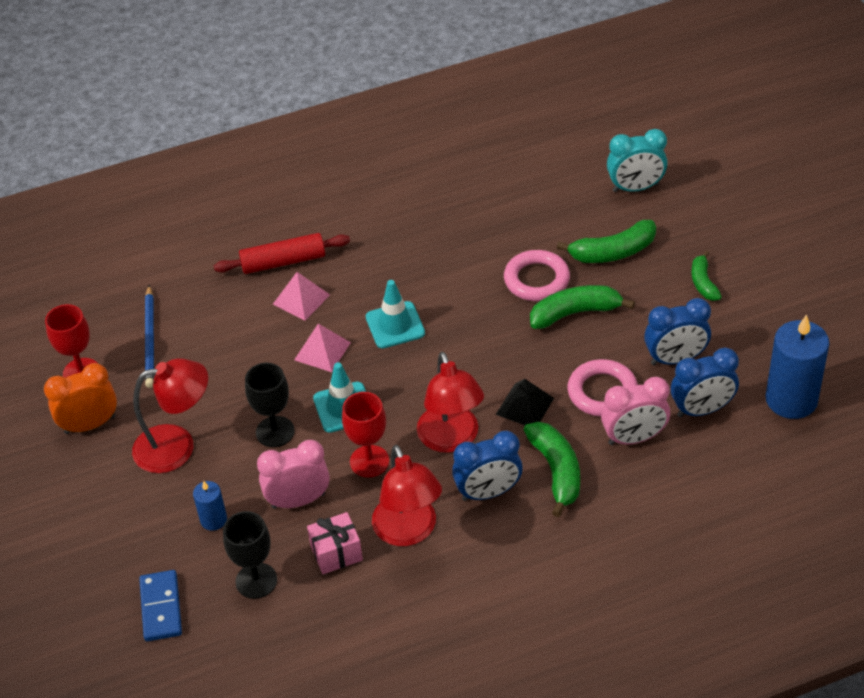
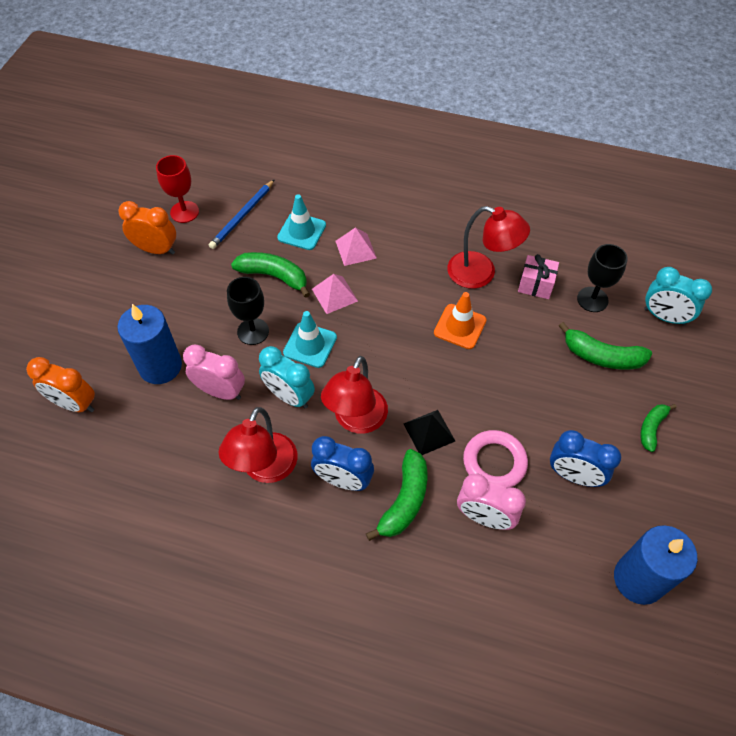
camera: 35 degrees right, 10 degrees up
red lamp [132,359,208,473] -> red lamp moved to [447,206,530,289]
blue domino [139,570,182,641] -> orange clock [26,357,95,412]
blue candle [193,481,227,531] -> blue candle [117,304,182,384], size x1.99
red rolling pin [214,233,350,274] -> none
black goblet [223,511,277,599] -> black goblet moved to [577,244,628,312]
pink gift [307,512,363,574] -> pink gift moved to [518,254,559,299]
red goblet [342,392,389,477] -> turquoise clock [259,346,315,408]
turquoise traffic cone [366,280,425,348] -> turquoise traffic cone moved to [277,194,326,250]
pink ring [504,250,570,301] -> none
green banana [530,285,635,329] -> green banana moved to [231,252,310,298]
blue clock [671,348,739,418] -> none
none -> orange traffic cone [434,292,487,349]

